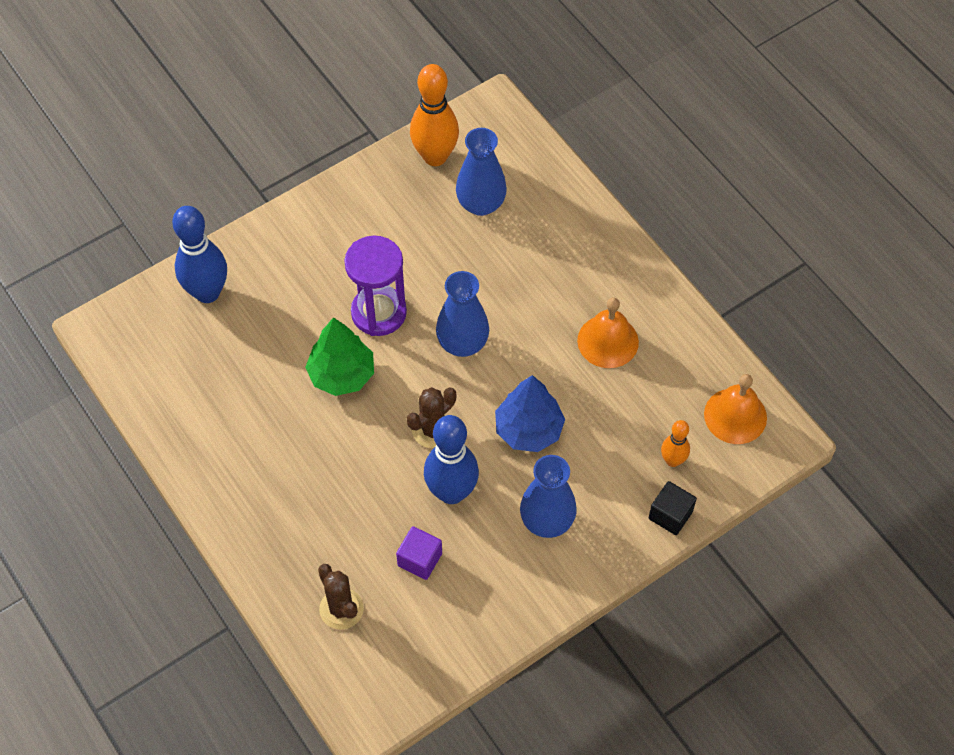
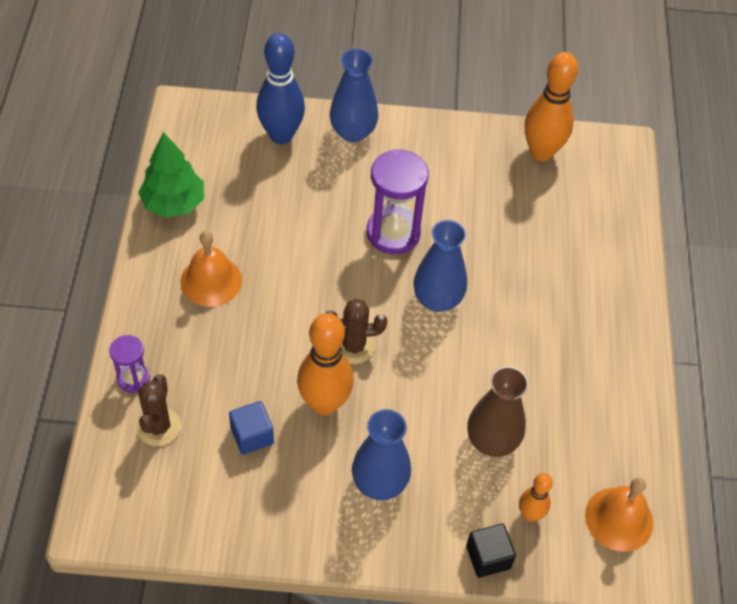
camera: 35 degrees right, 5 degrees down
green tree [305,317,374,396] -> green tree moved to [138,132,204,218]
purple cube [396,526,442,580] -> blue cube [229,401,274,455]
blue bowling pin [424,415,479,504] -> orange bowling pin [297,313,354,416]
blue vase [456,128,507,216] -> blue vase moved to [330,49,378,142]
blue tree [495,375,565,452] -> none
orange bell [577,297,639,368] -> orange bell moved to [180,231,242,307]
none -> purple hourglass [109,335,150,393]
none -> brown vase [467,366,529,457]

